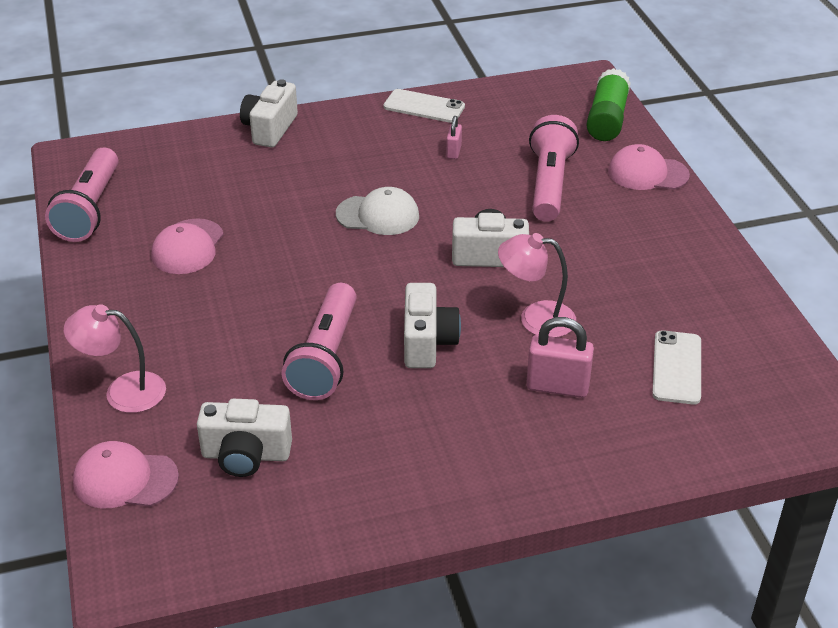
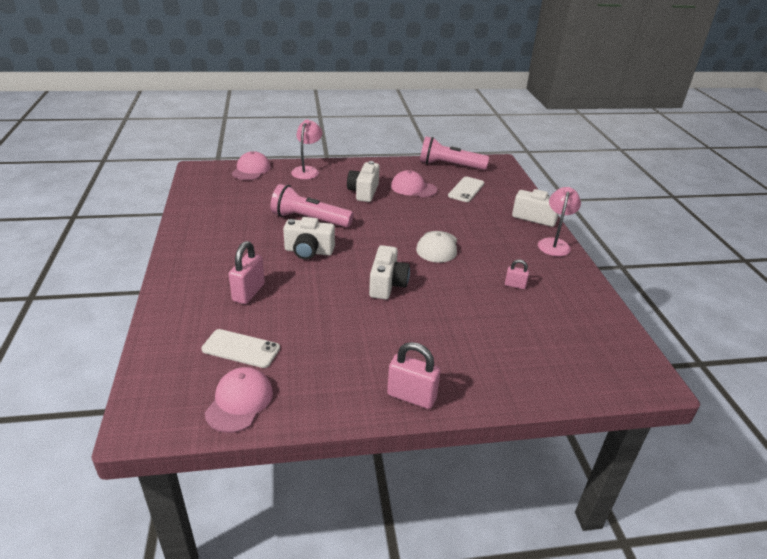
camera: 95 degrees right, 5 degrees down
white camera [197,399,292,477] -> white camera moved to [347,161,379,202]
white phone [384,89,465,123] -> white phone moved to [448,177,484,202]
pink lamp [498,233,576,337] -> pink lamp moved to [538,187,581,256]
pink flashlight [529,115,579,222] -> none
green glue stick [586,68,631,141] -> none
pink cap [608,144,690,190] -> pink cap moved to [205,367,273,433]
none -> pink padlock [387,342,441,409]

